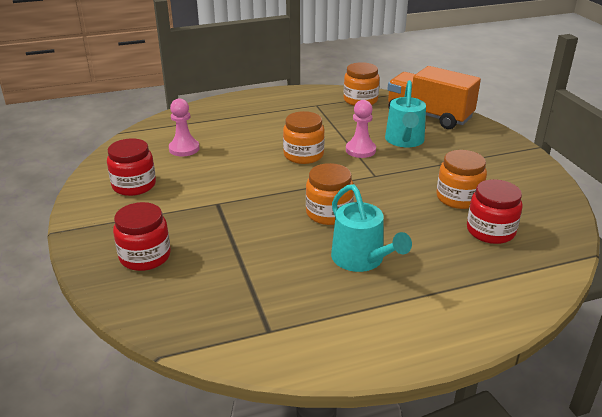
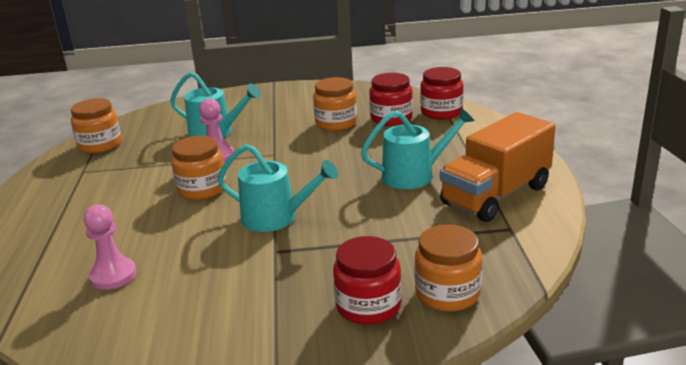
camera: 75 degrees left, 5 degrees down
red jar [107,138,156,196] -> red jar moved to [420,67,464,120]
orange jar [306,163,354,225] -> orange jar moved to [414,224,482,312]
orange truck [388,66,481,129] -> orange truck moved to [440,112,556,222]
none -> turquoise watering can [217,144,338,232]

